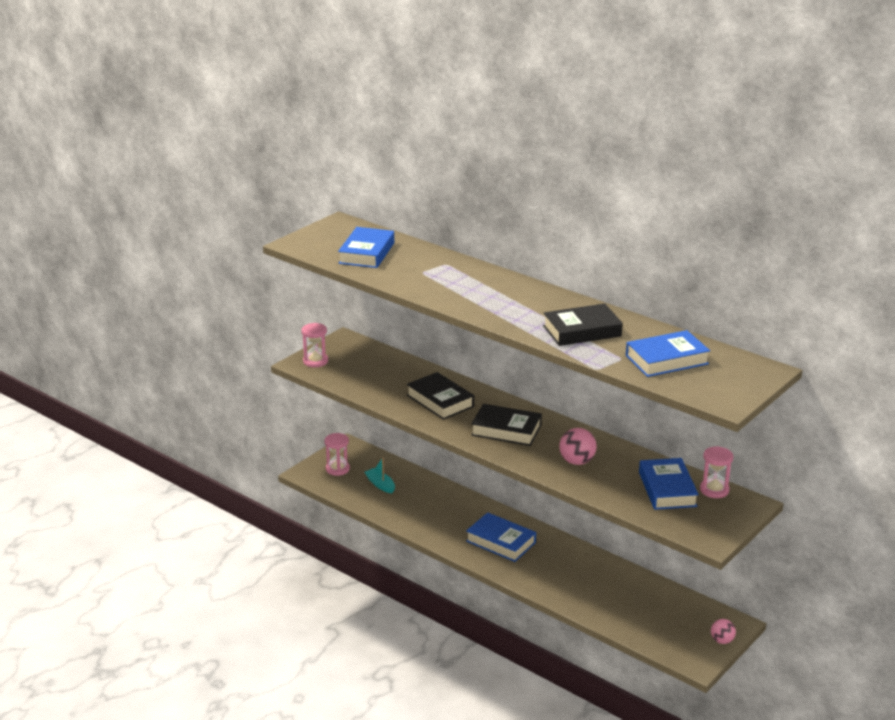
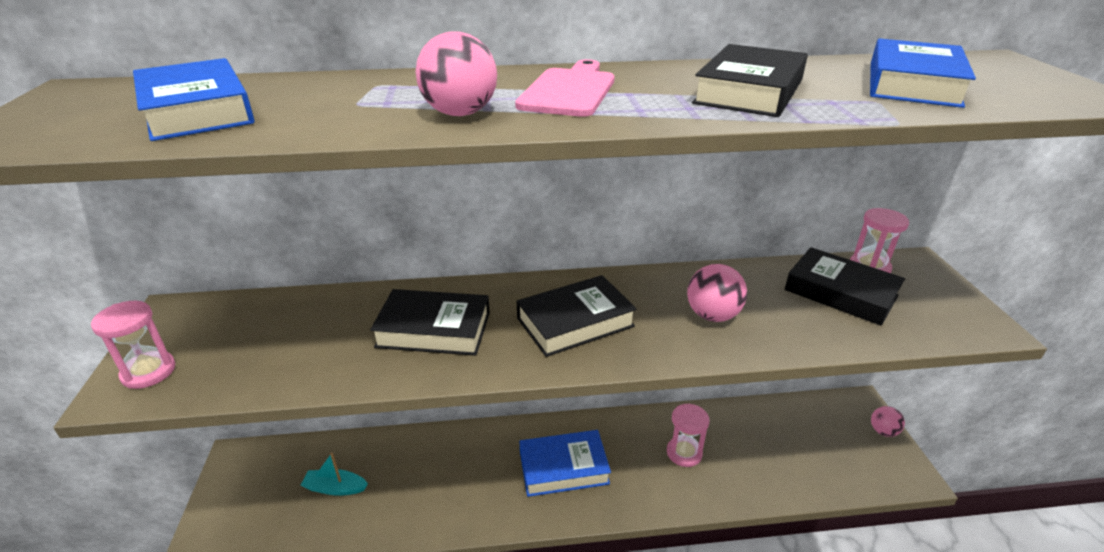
camera: 45 degrees left, 5 degrees up
pink hourglass [325,433,350,476] -> pink hourglass moved to [667,403,710,467]
blue book [639,458,699,510] -> black book [785,247,905,326]
none -> pink ball [415,31,497,116]
none -> pink cutting board [515,59,615,117]

